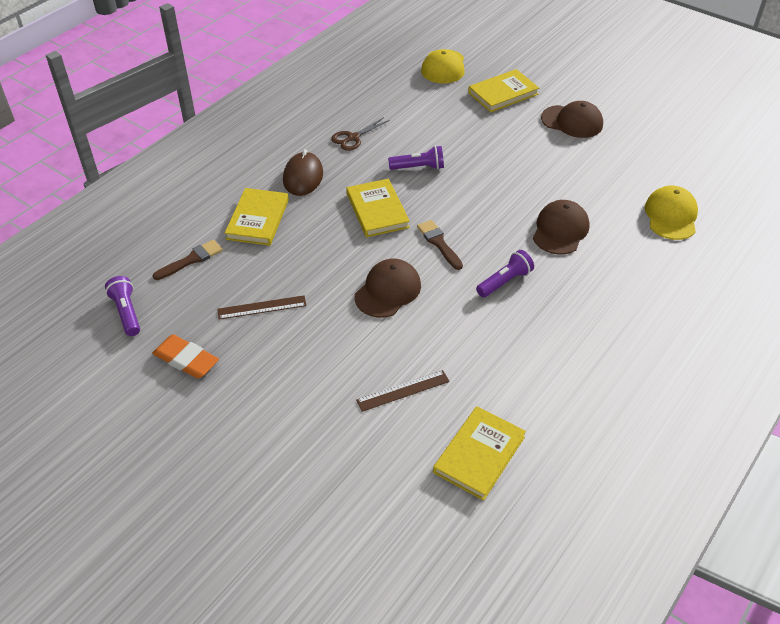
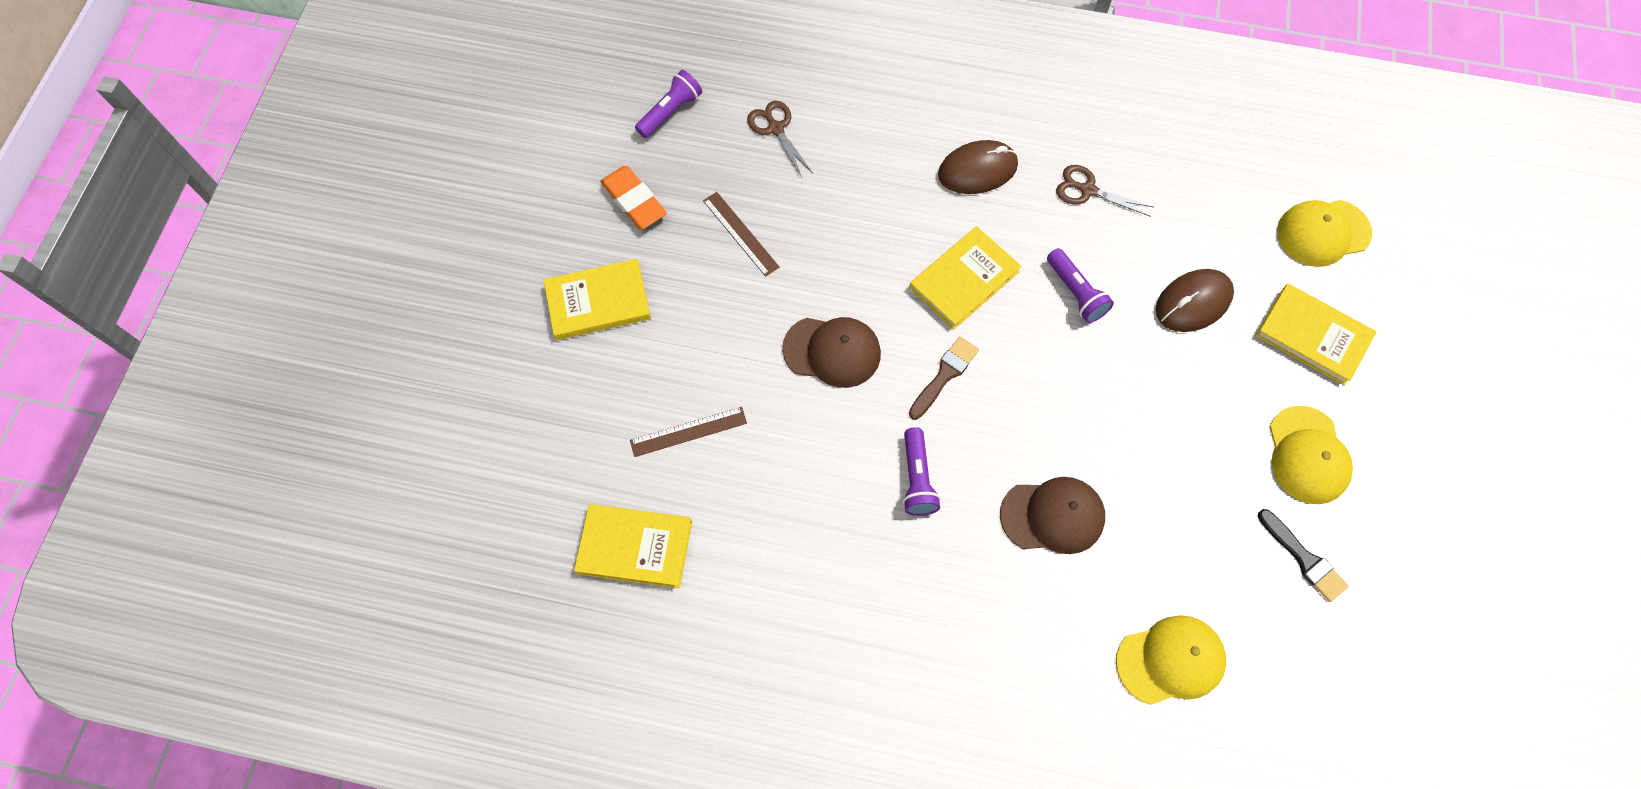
camera: 65 degrees right, 20 degrees up
orange eraser [152,334,219,379] -> orange eraser turned 45 degrees counterclockwise [600,166,667,229]
brown brush [153,240,223,280] -> brown scissors [747,101,813,177]
yellow book [225,188,289,246] -> yellow book moved to [544,259,651,340]
brown ruler [356,370,450,412] -> brown ruler turned 60 degrees counterclockwise [630,407,747,457]
purple flashlight [476,250,534,297] -> purple flashlight turned 60 degrees clockwise [903,427,941,516]
brown cap [541,101,603,138] -> yellow cap [1270,406,1353,504]
none -> brown mouse [1156,269,1234,332]
none -> black brush [1258,509,1349,602]

